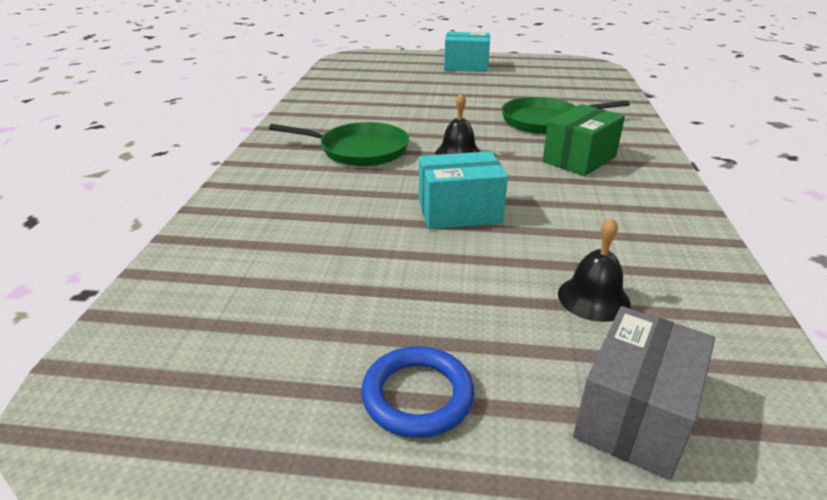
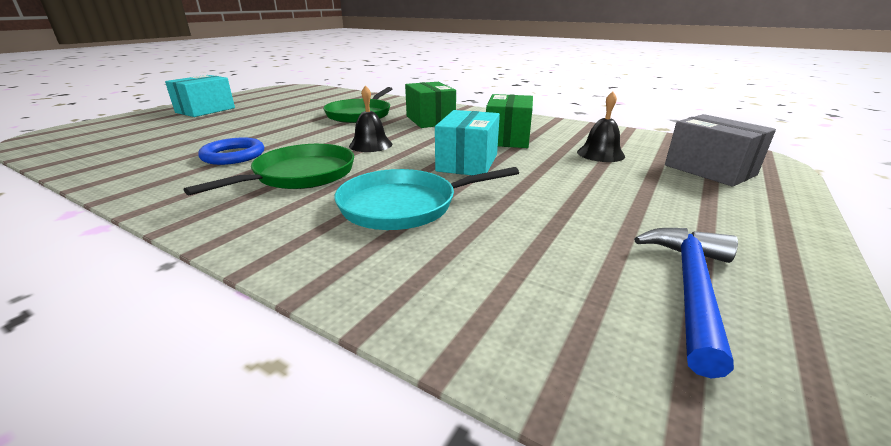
camera: 65 degrees left, 5 degrees down
blue ring [361,346,475,438] -> blue ring moved to [198,137,264,165]
none -> turquoise pan [334,167,519,230]
none -> green box [486,94,533,148]
none -> blue hammer [634,228,738,378]

